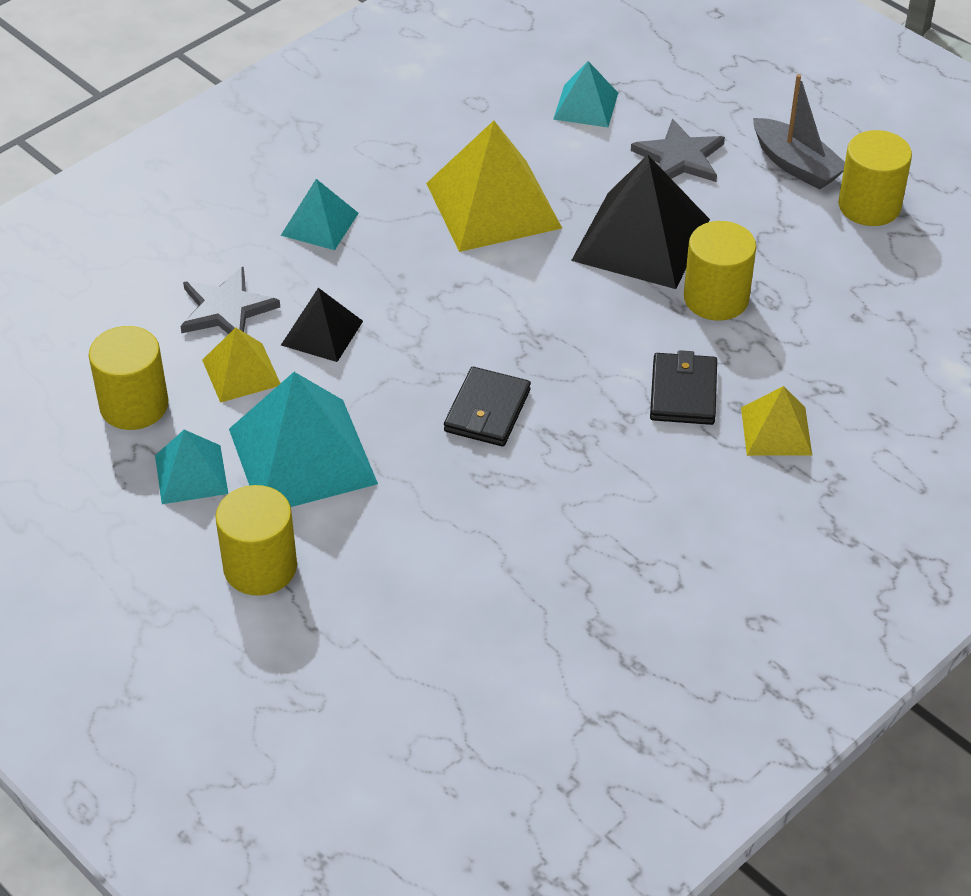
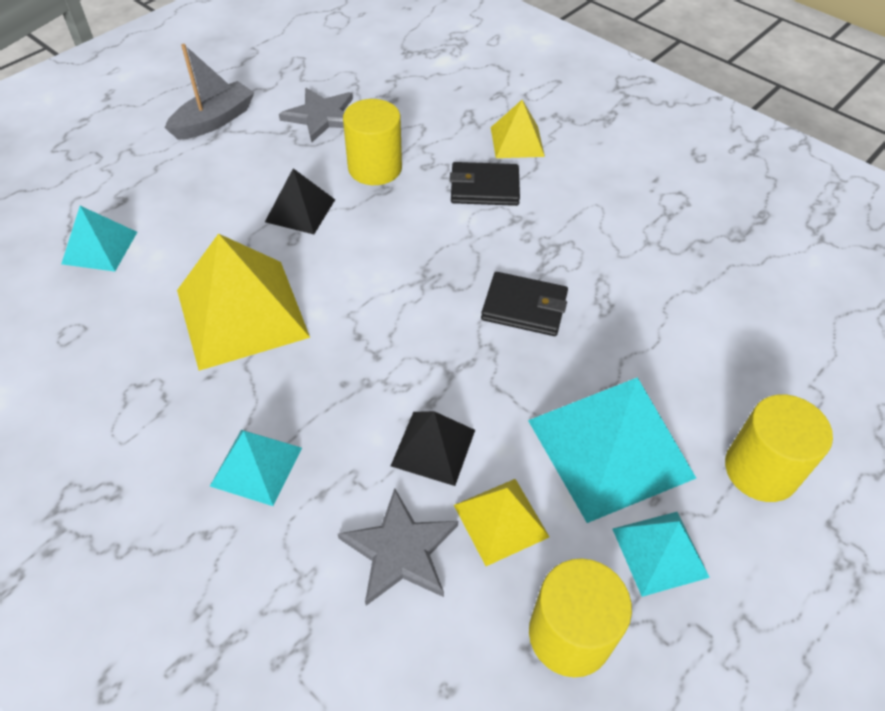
camera: 95 degrees left, 5 degrees up
black pyramid [571,155,710,289] -> black pyramid [265,168,335,234], size x0.54
grey star [631,119,725,182] -> grey star moved to [279,88,353,143]
yellow cylinder [838,130,912,226] -> none

